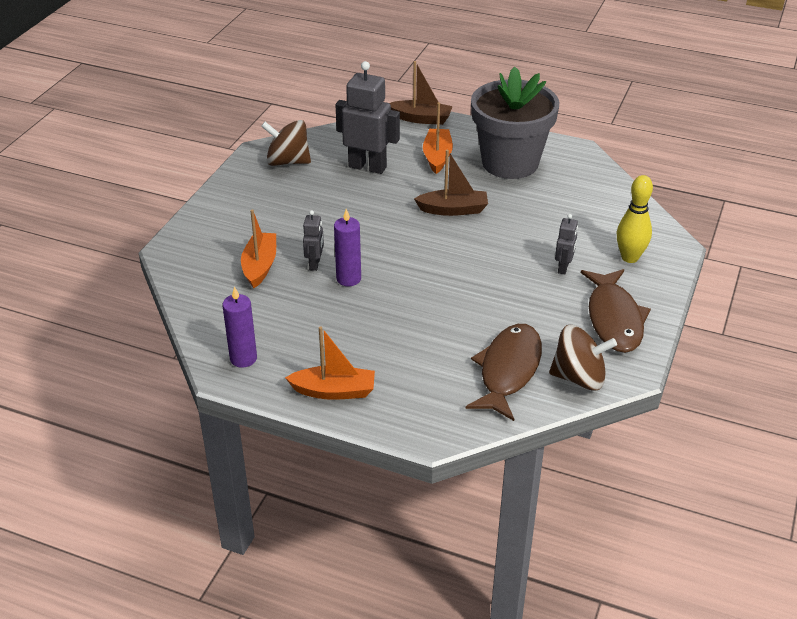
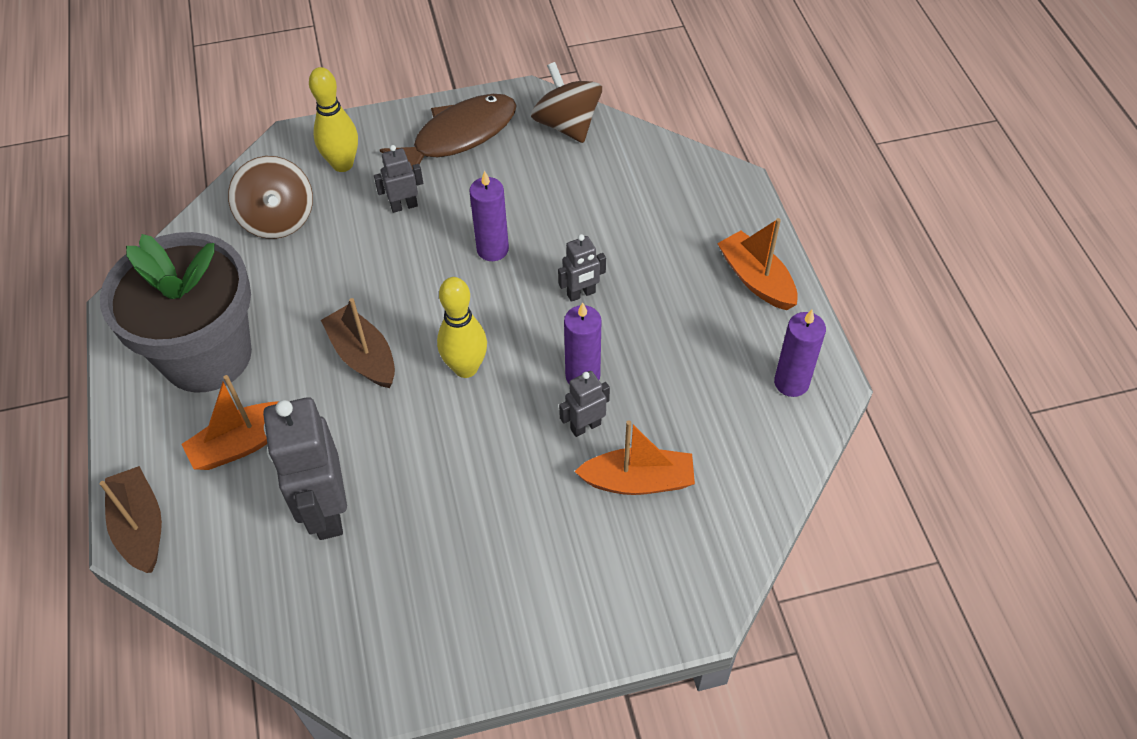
camera: 125 degrees left, 15 degrees up
orange boat [241,209,276,288] -> orange boat turned 150 degrees counterclockwise [574,421,695,495]
brown spinning top [261,120,311,166] -> brown spinning top moved to [228,156,313,239]
brown fish [466,324,542,421] -> none
none -> yellow bowling pin [437,277,487,378]
none -> purple candle [469,171,509,261]
none -> grey robot [558,234,606,302]

